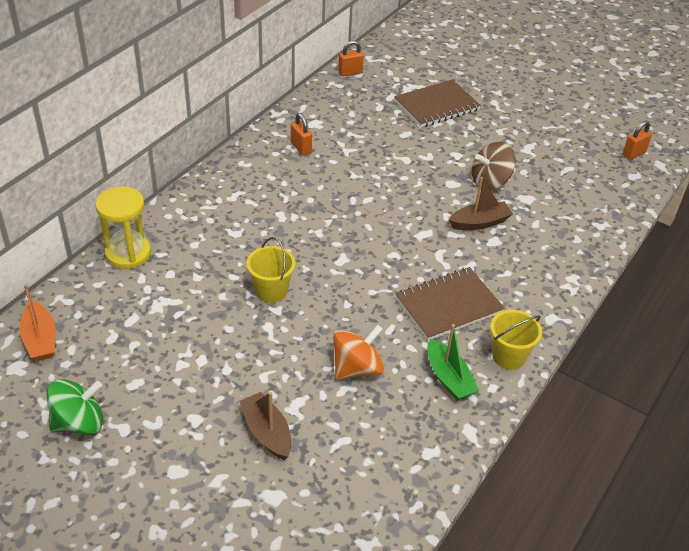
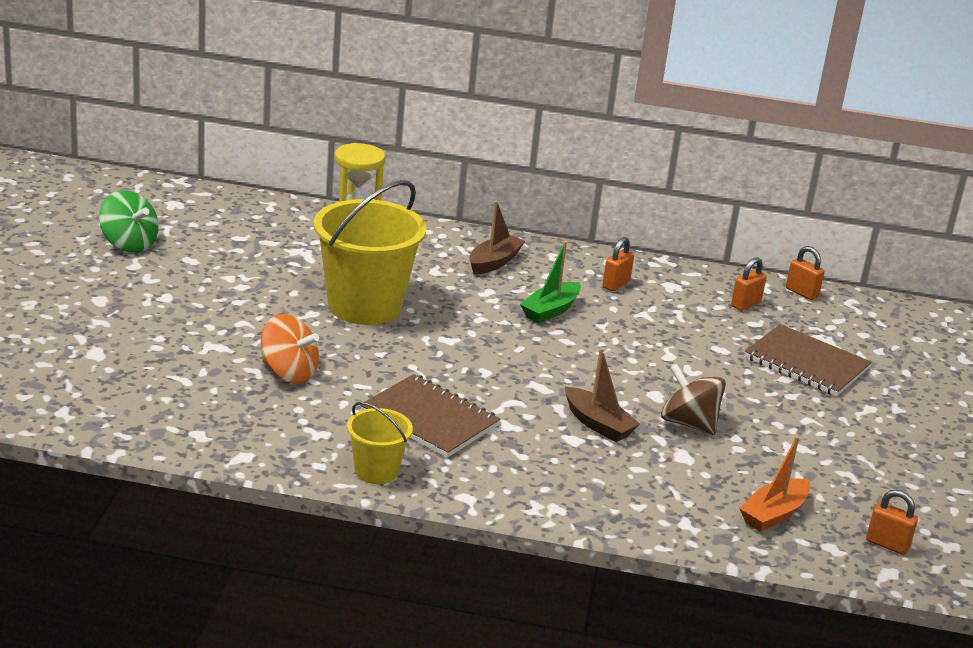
camera: 65 degrees right, 15 degrees down
orange boat [20,284,56,361] -> orange boat moved to [739,436,810,532]
brown boat [239,392,291,460] -> brown boat moved to [469,201,525,275]
yellow bucket [246,237,296,303] -> yellow bucket [313,180,426,325], size x1.98
green boat [427,324,479,401] -> green boat moved to [520,241,581,323]
none -> orange padlock [731,257,767,311]

